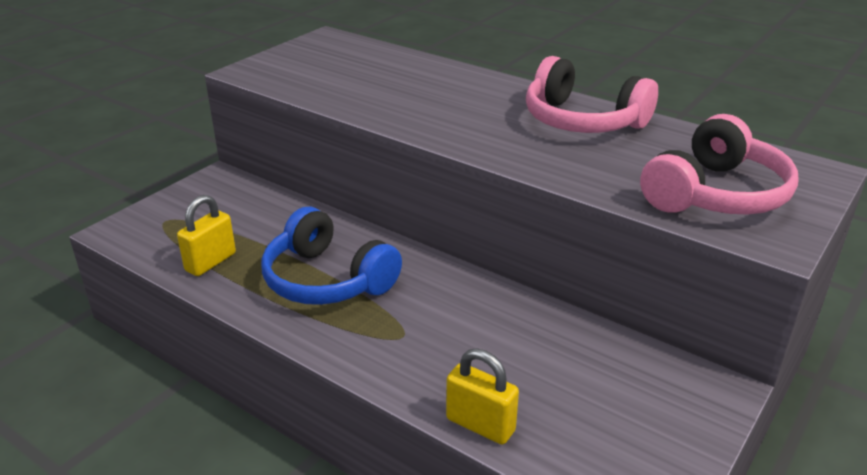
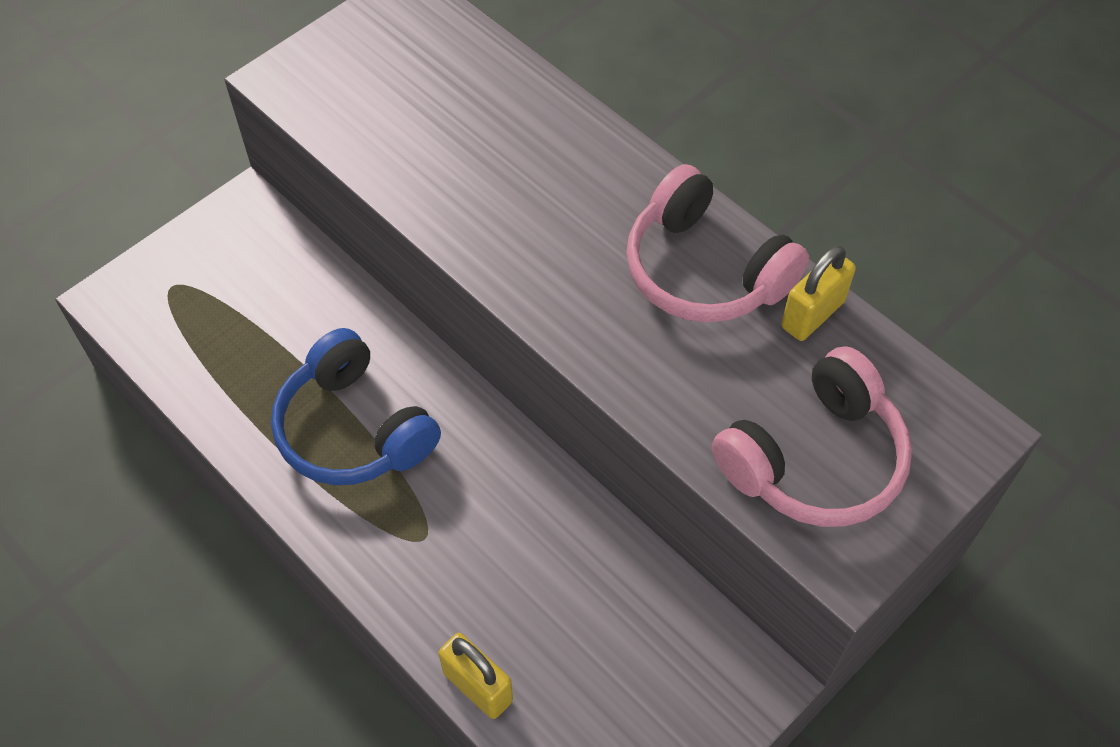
camera: 10 degrees right, 25 degrees up
yellow padlock [177,195,236,276] -> yellow padlock moved to [781,246,856,341]

